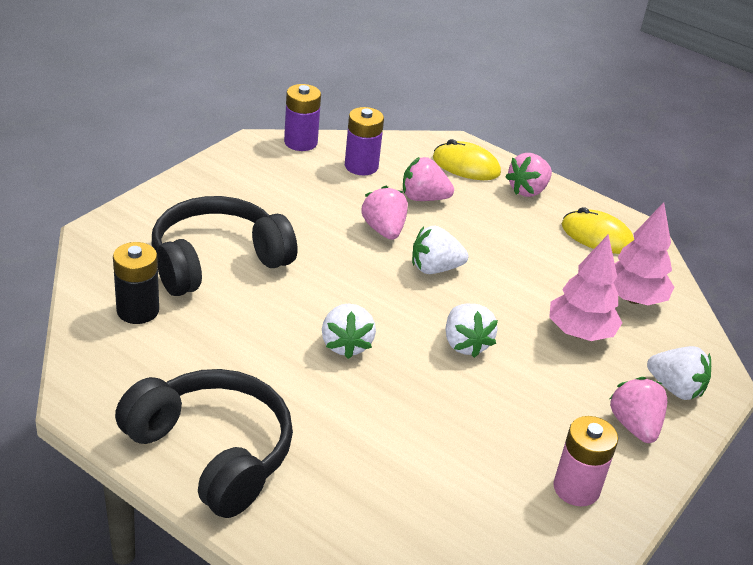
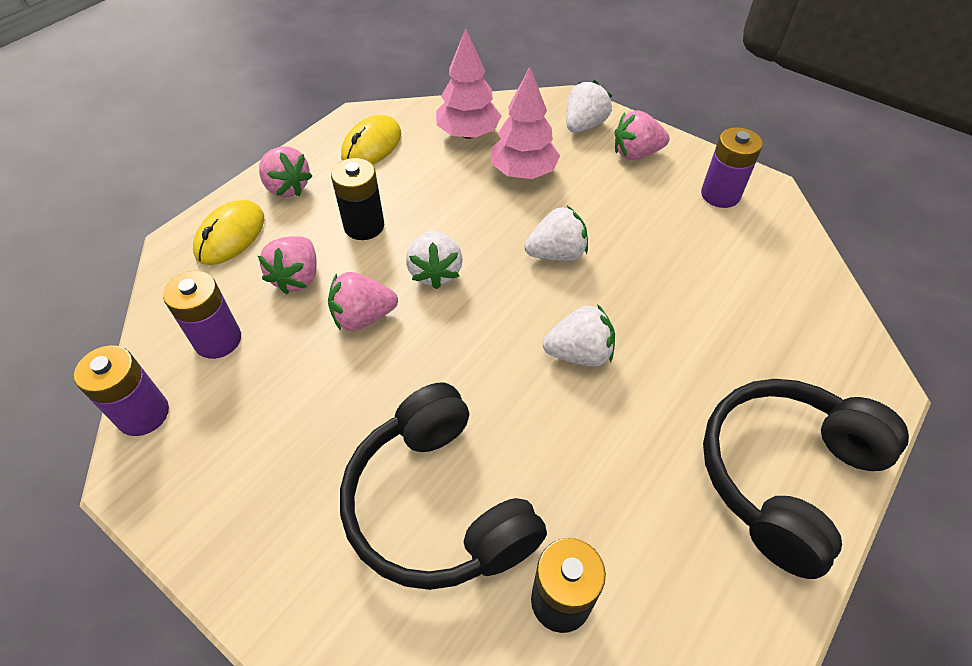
camera: 85 degrees left, 15 degrees up
pink battery [553,416,618,506] -> purple battery [701,127,763,208]
none -> black battery [331,158,384,240]

